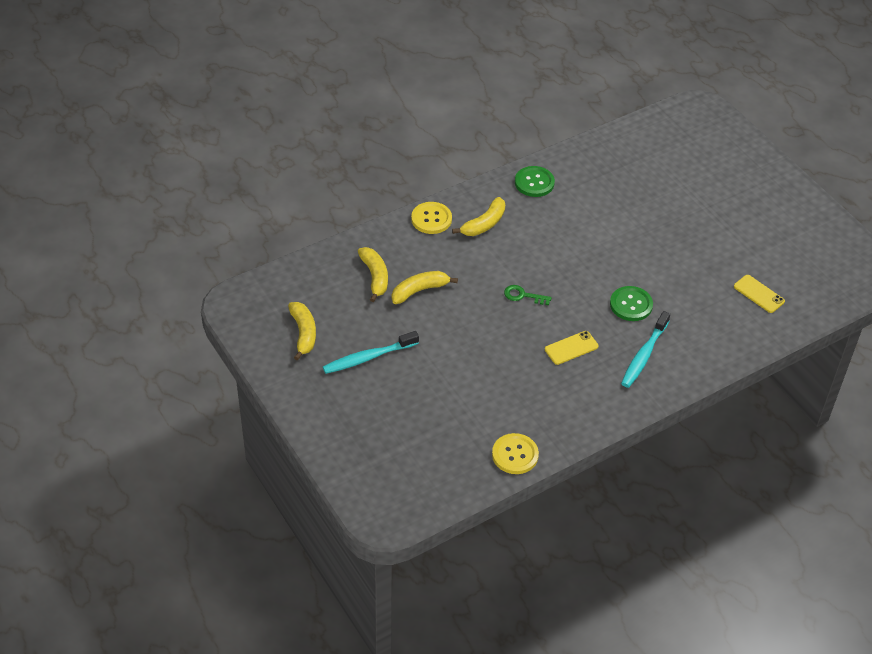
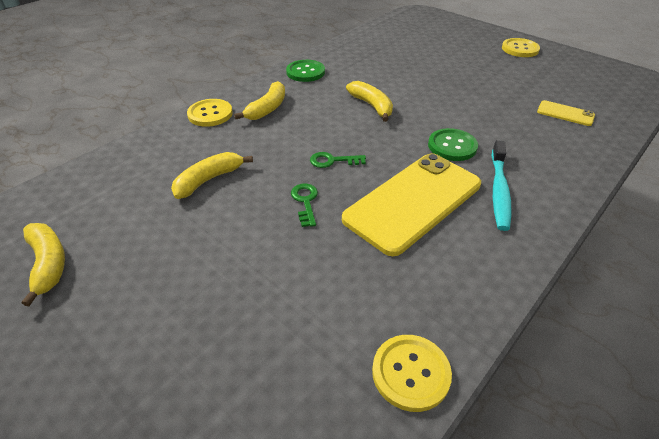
camera: 15 degrees left, 5 degrees down
turquoise toothbrush [323,331,419,374] -> none
yellow banana [358,247,388,302] -> yellow banana moved to [346,81,393,122]
yellow phone [545,331,599,365] -> yellow phone [342,153,481,256], size x2.26
none -> green key [291,183,318,227]
none -> yellow button [502,38,540,57]

